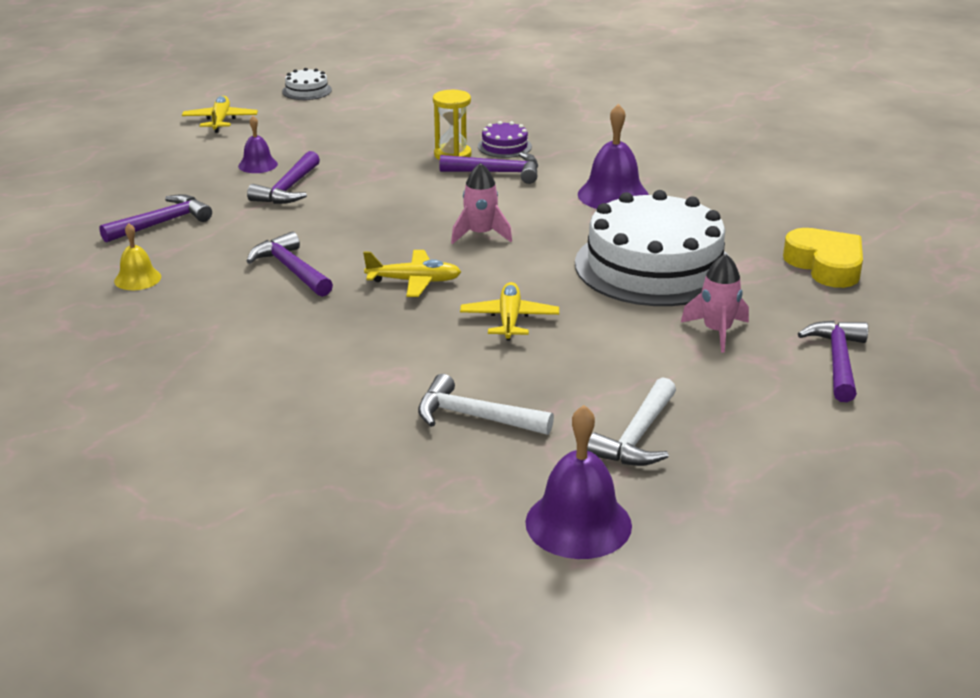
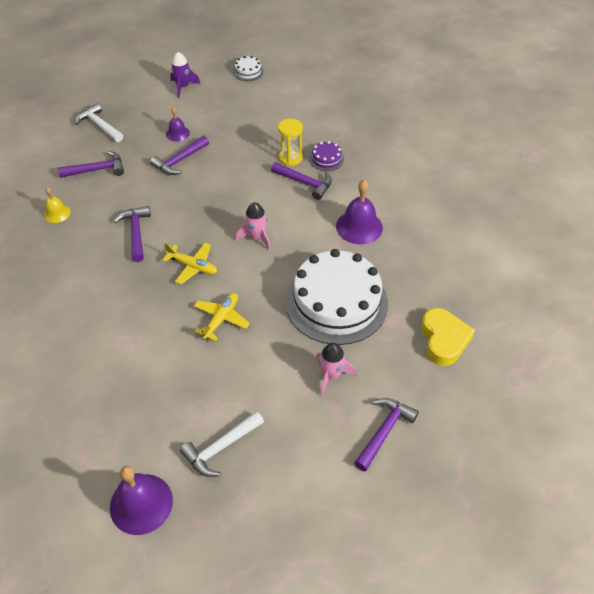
camera: 25 degrees right, 20 degrees up
yellow plane [182,96,258,133] -> purple rocket [170,52,200,98]
white hammer [418,374,554,435] -> white hammer moved to [76,103,123,142]

